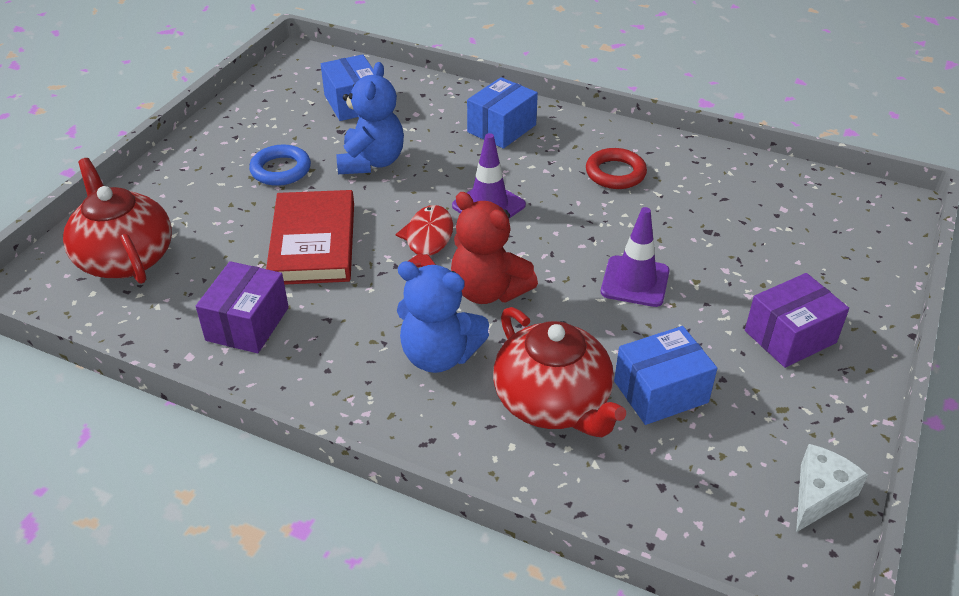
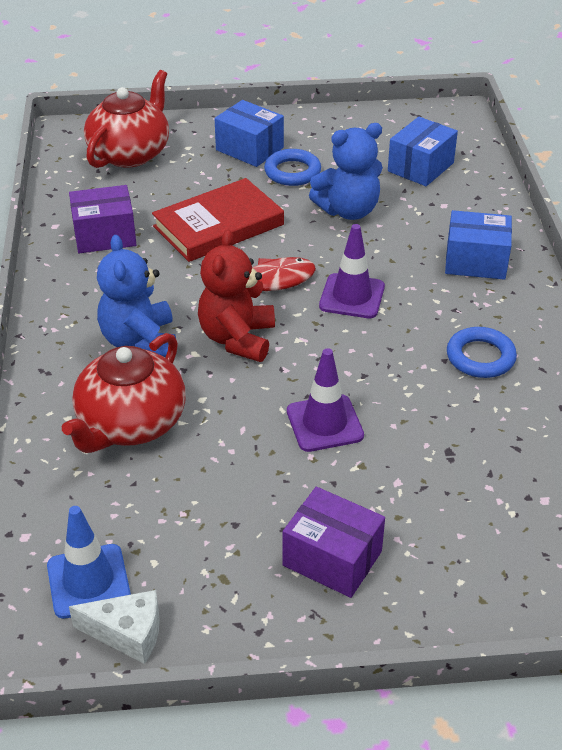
camera: 60 degrees right, 0 degrees up
red ring [586,148,647,189] -> blue ring [447,327,517,378]
blue box [614,326,717,425] -> blue box moved to [214,100,284,167]
none -> blue traffic cone [47,506,131,619]

